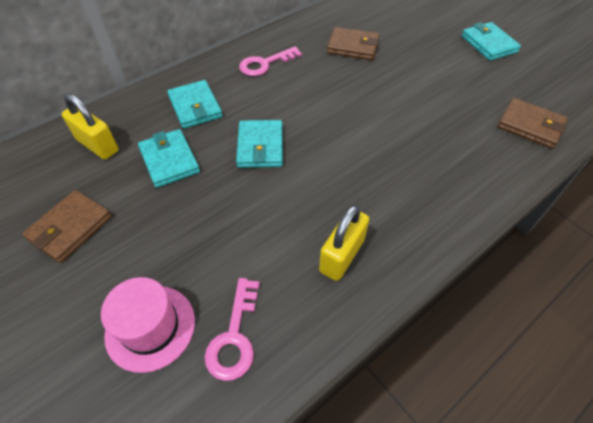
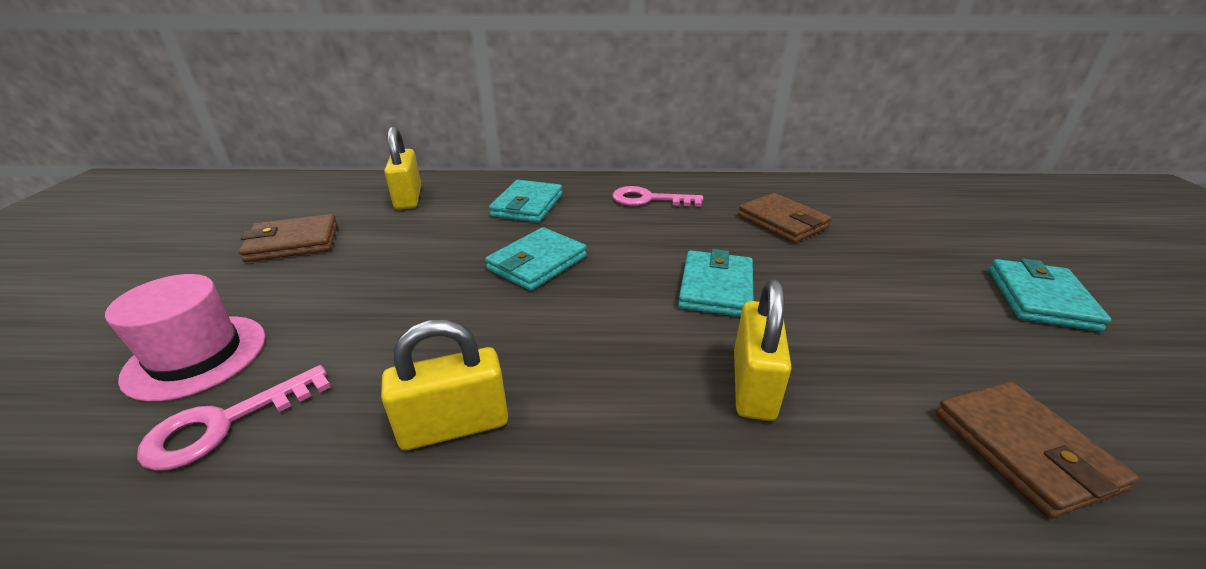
camera: 40 degrees right, 20 degrees down
turquoise wallet [138,129,200,188] -> turquoise wallet moved to [678,249,753,317]
none -> yellow padlock [734,279,792,421]

